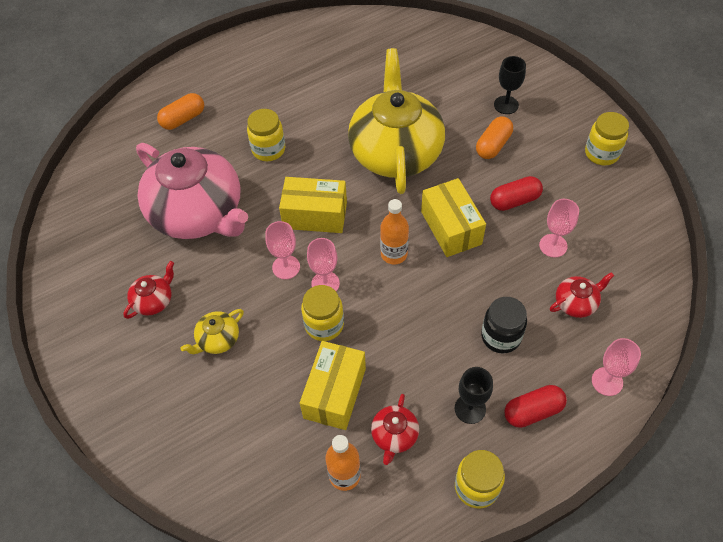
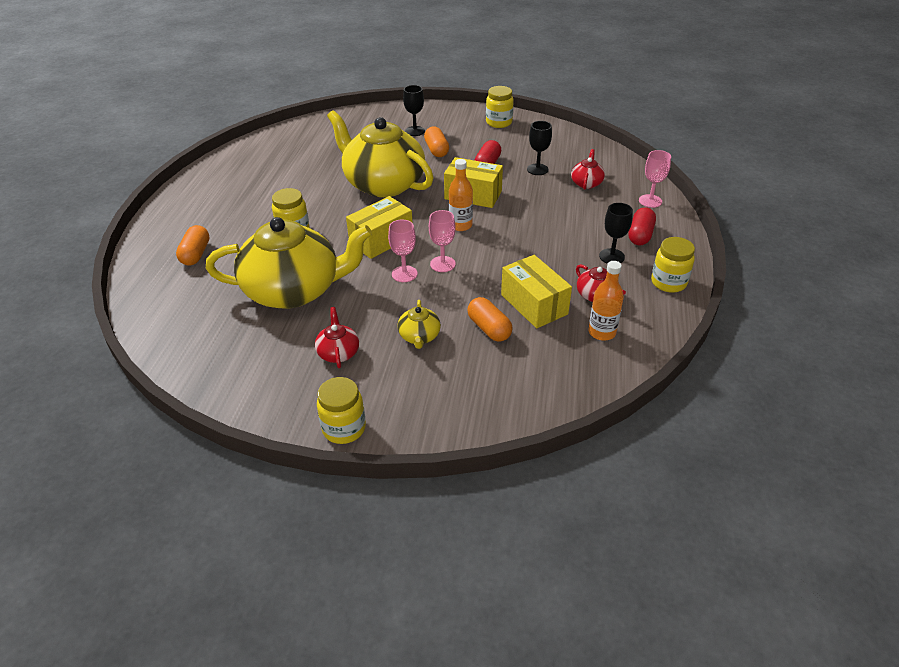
camera: 50 degrees left, 15 degrees down
pink teapot [136,143,248,239] -> yellow teapot [206,217,372,308]
yellow jar [301,285,344,341] -> yellow jar moved to [317,377,366,444]
black jar [481,297,527,354] -> none
pink goblet [539,199,579,257] -> black goblet [527,121,552,175]
none -> orange capsule [467,297,513,342]

